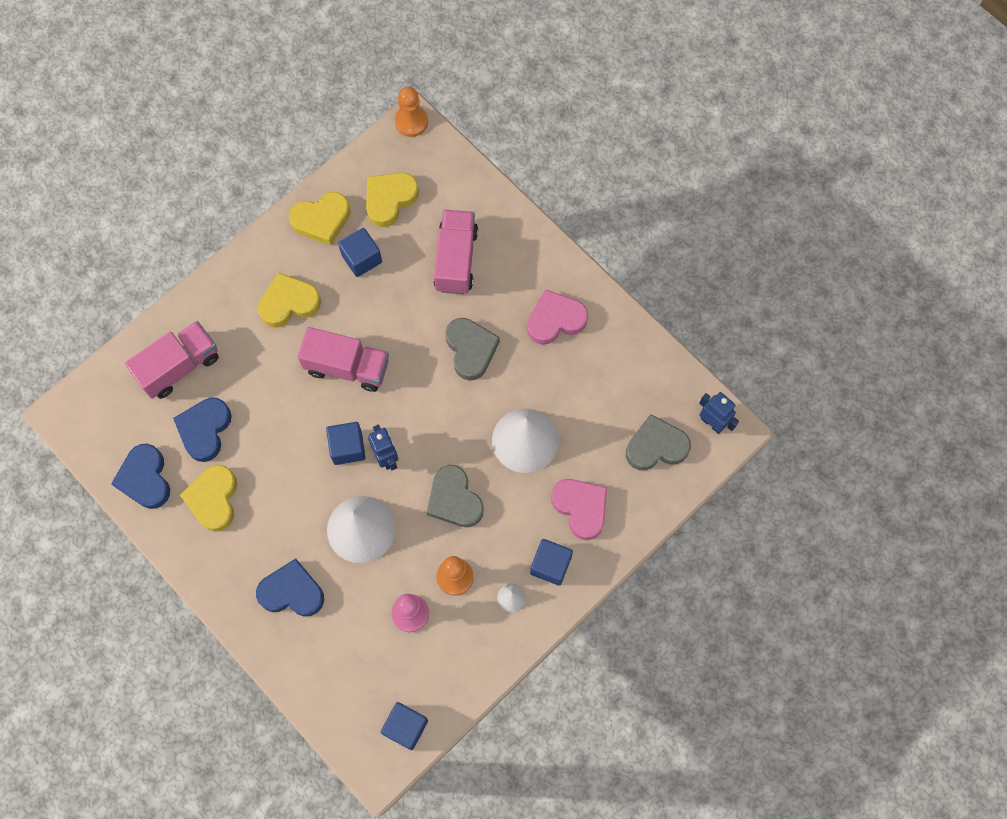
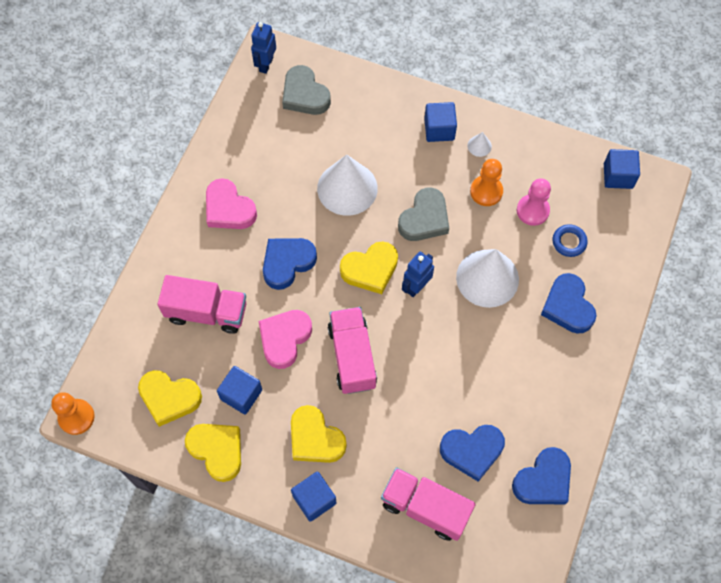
camera: 115 degrees left, 5 degrees down
yellow heart [180,465,237,532] -> yellow heart moved to [340,241,398,294]
blue cube [326,422,366,465] -> blue cube moved to [291,472,337,522]
pink truck [433,210,478,294] -> pink truck turned 150 degrees counterclockwise [158,275,246,334]
grey heart [445,318,500,380] -> blue heart [263,238,317,290]
pink heart [551,479,607,540] -> pink heart moved to [258,310,312,369]
none -> blue ring [553,224,588,257]

